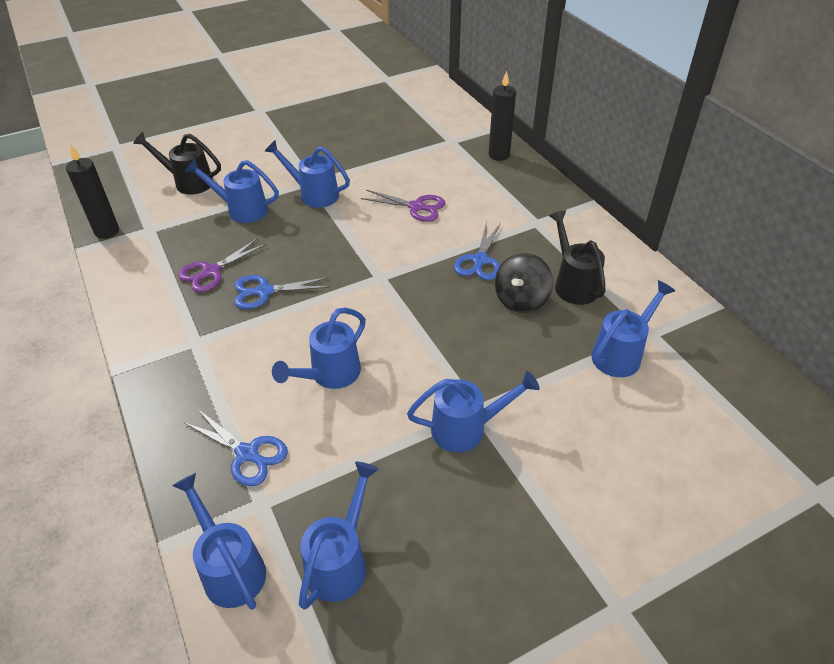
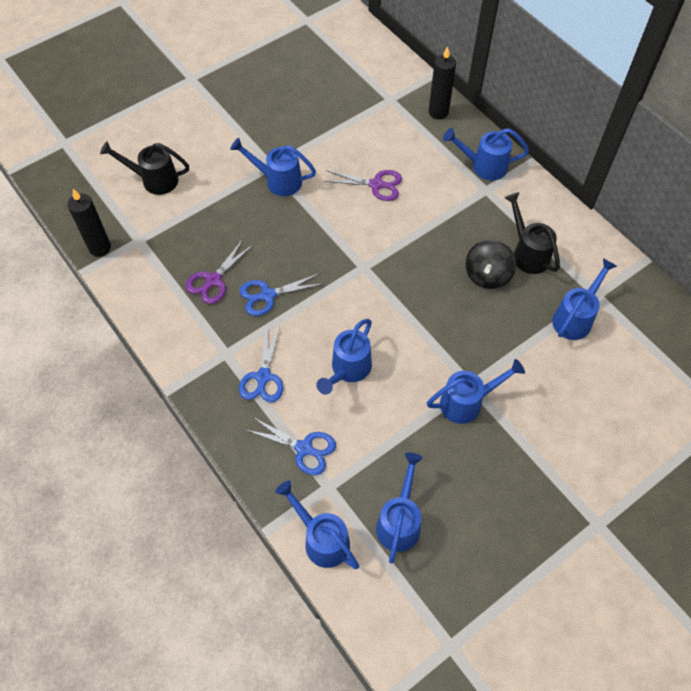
camera: 10 degrees left, 15 degrees up
blue watering can [185,159,279,223] -> blue watering can moved to [443,128,529,180]
blue scissors [454,221,501,280] -> blue scissors moved to [239,324,283,402]

